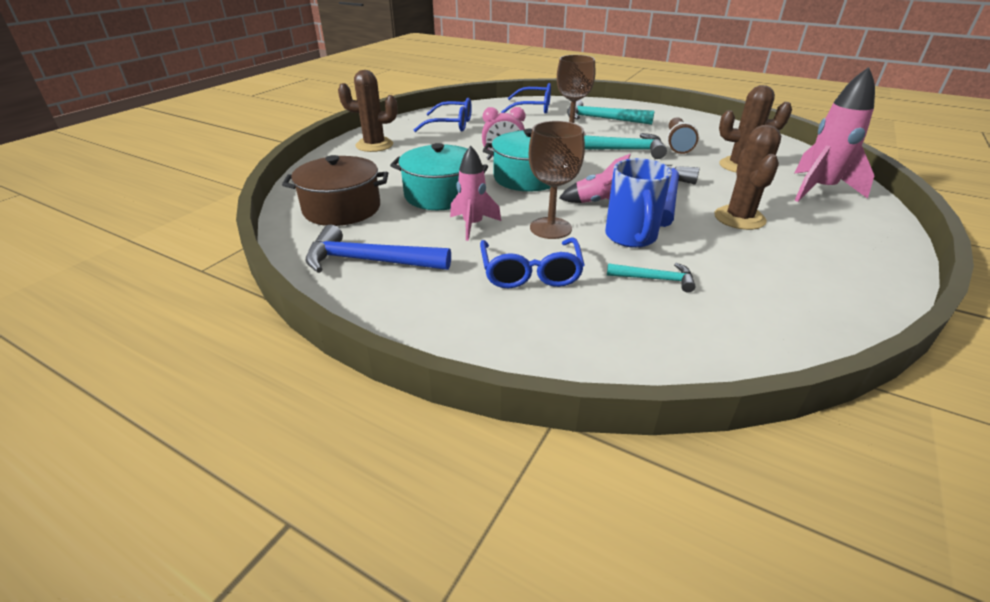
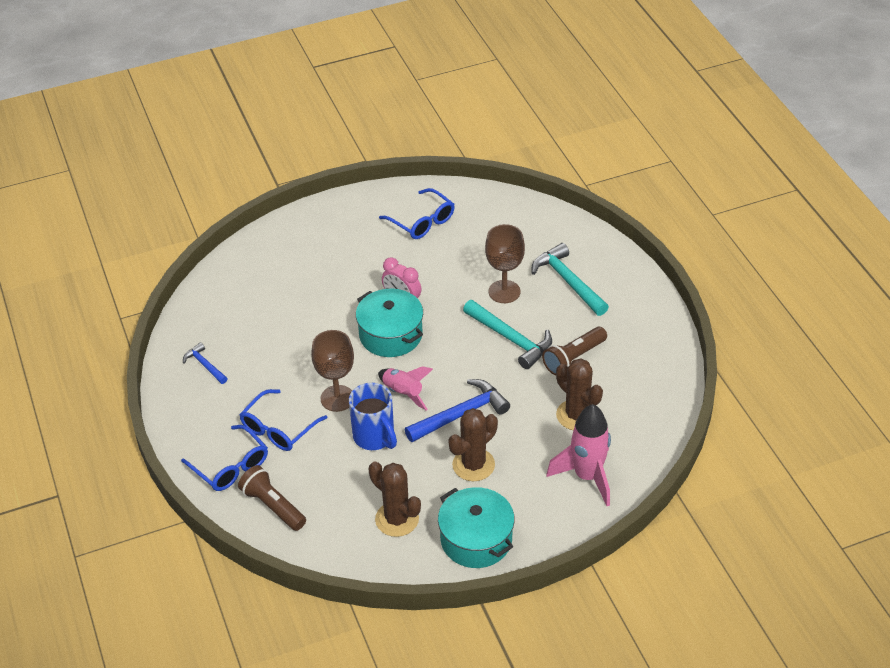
camera: 40 degrees right, 10 degrees up
brown pot [282,155,388,226] -> none
blue hammer [306,225,451,273] -> blue hammer [183,342,228,384], size x0.56
brown cactus [338,70,398,152] -> brown cactus moved to [369,461,421,537]
turquoise pot [390,143,488,210] -> turquoise pot moved to [438,487,515,568]
pink rocket [450,146,501,241] -> none
blue glasses [501,83,551,114] -> blue glasses moved to [181,425,268,491]
blue mug [605,158,672,248] -> blue mug turned 75 degrees counterclockwise [349,383,397,450]
turquoise hammer [607,263,696,293] -> none
none -> brown flashlight [238,465,306,531]

